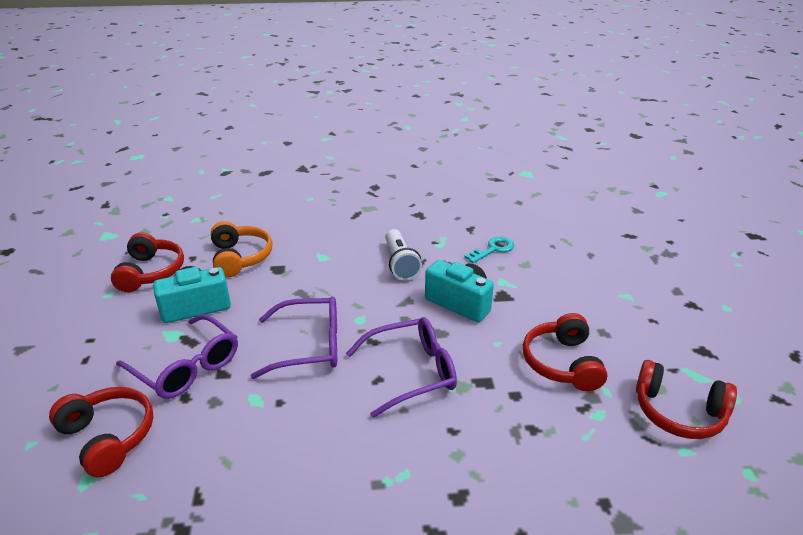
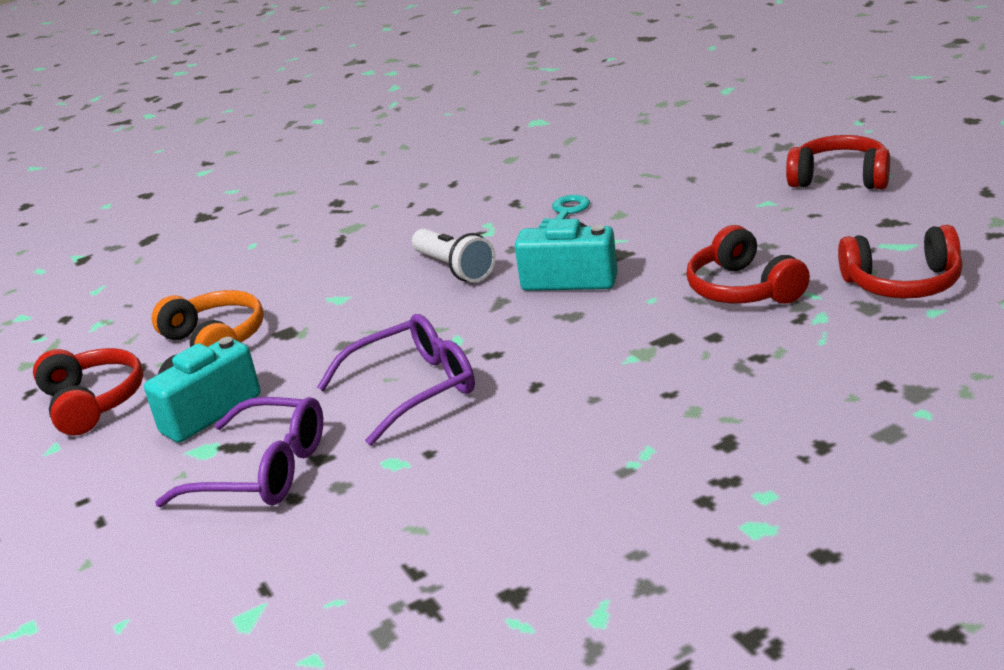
camera: 20 degrees left, 5 degrees down
red headphones [49,387,154,478] -> red headphones moved to [786,135,890,189]
purple glasses [346,317,457,418] -> none

